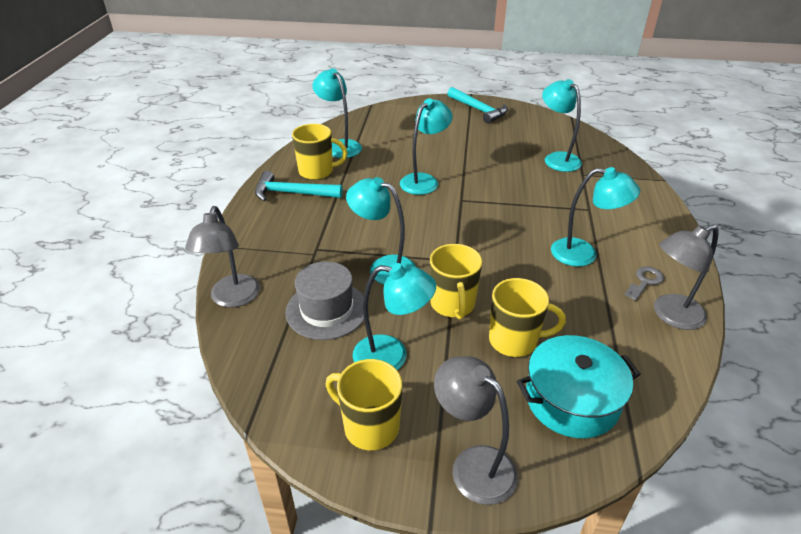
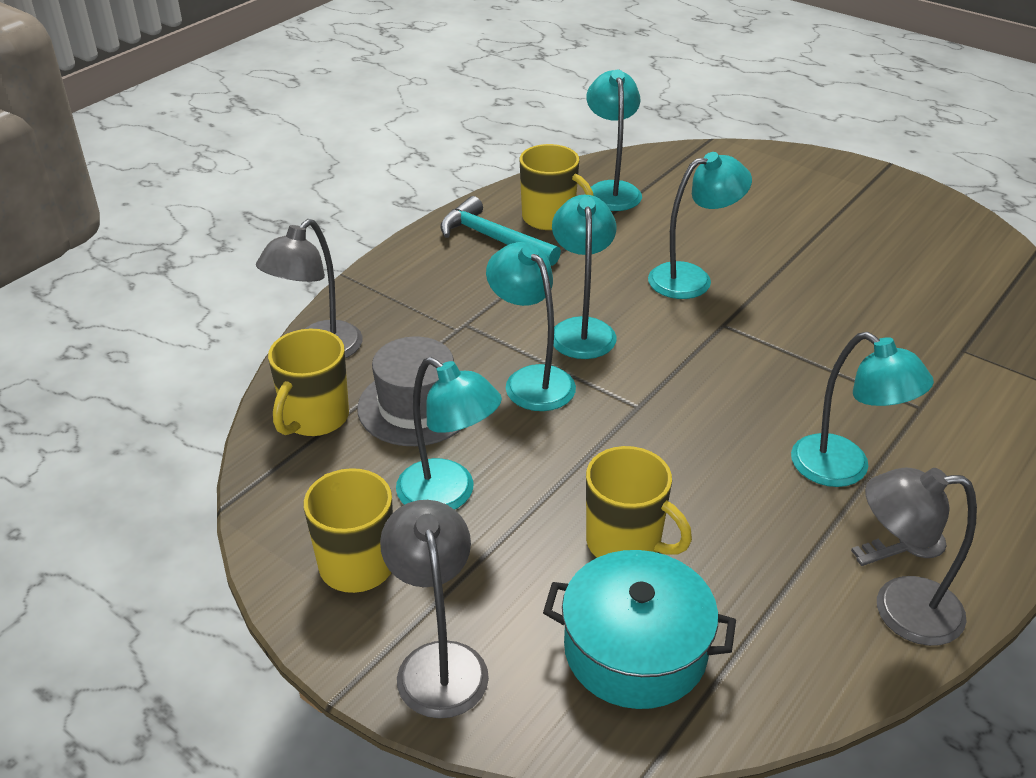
camera: 30 degrees right, 0 degrees up
yellow mug [430,244,482,320] -> yellow mug moved to [268,329,349,436]
turquoise hammer [447,87,508,123] -> none
turquoise lamp [542,79,582,172] -> turquoise lamp moved to [552,195,617,359]

